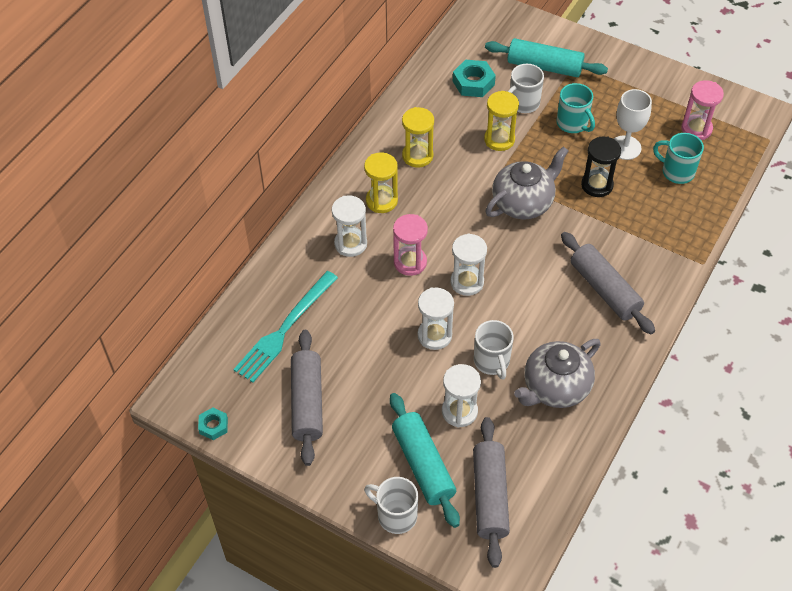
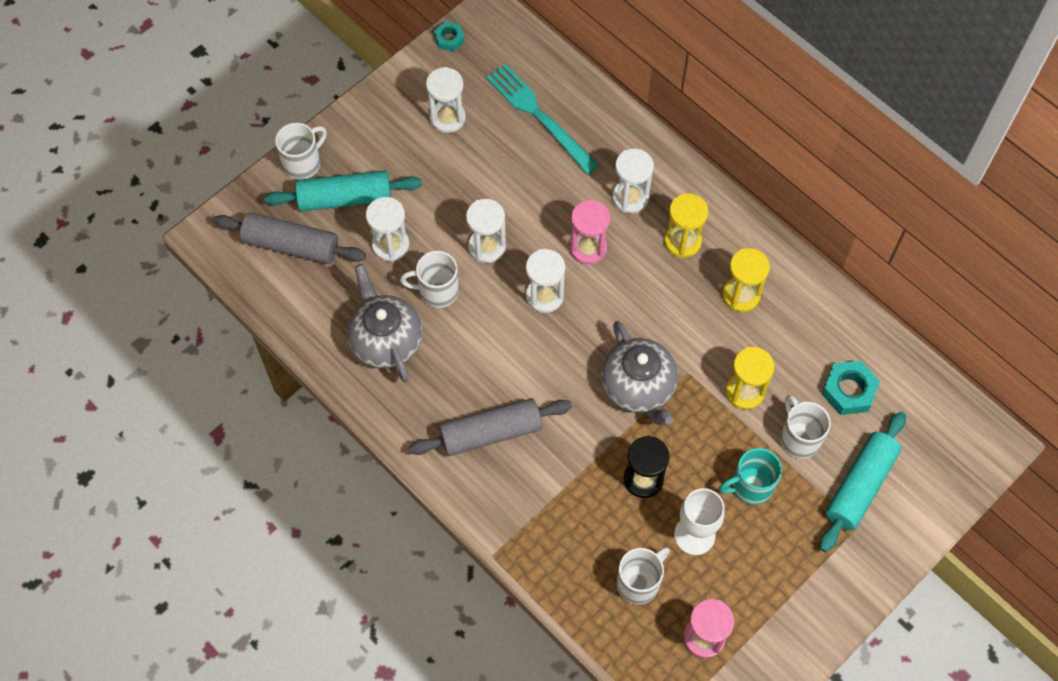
camera: 105 degrees right, 10 degrees up
grey rolling pin [291,330,323,466] -> white hourglass [426,67,466,133]
turquoise mug [653,133,704,184] -> white mug [617,547,670,605]

